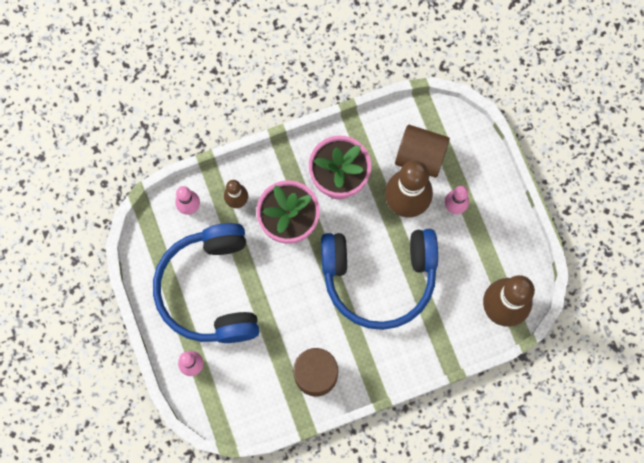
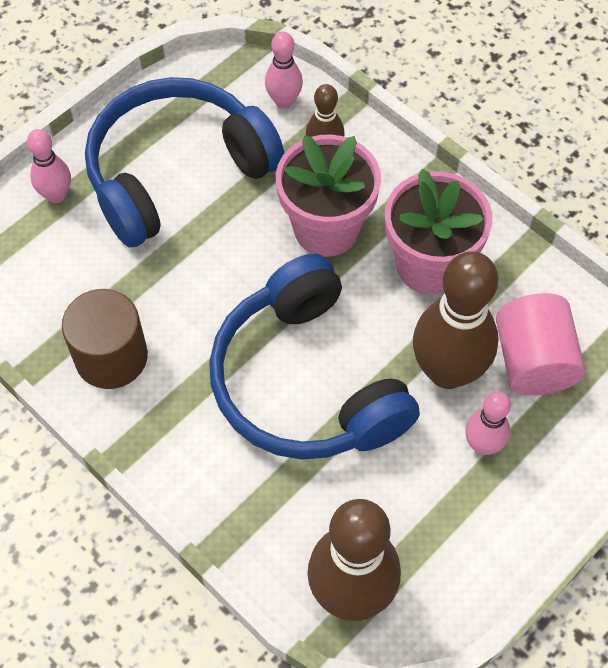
camera: 65 degrees right, 15 degrees down
brown cylinder [395,125,450,178] -> pink cylinder [496,293,585,395]

